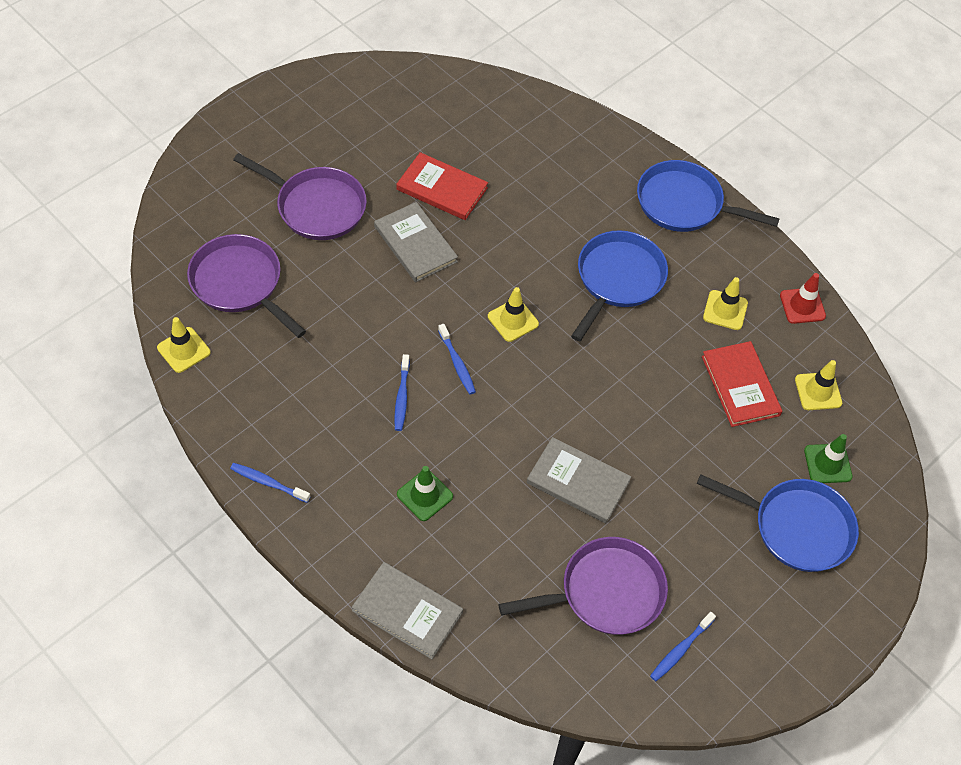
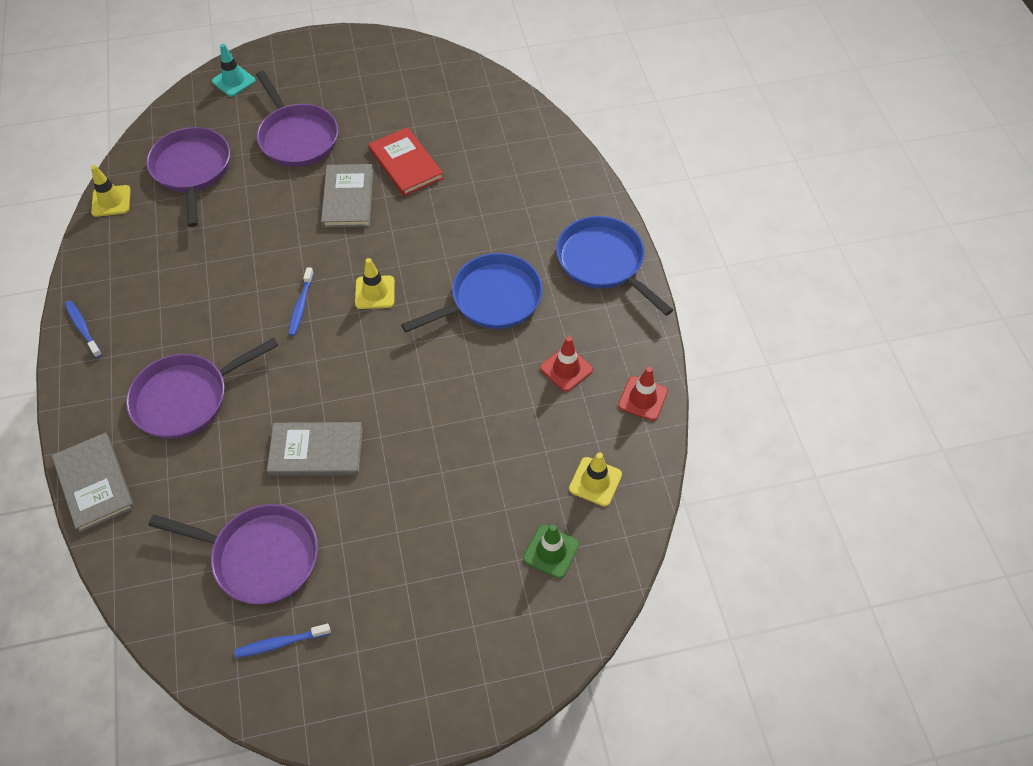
camera: 35 degrees right, 0 degrees up
blue toothbrush [394,354,410,431] -> none
green traffic cone [397,466,453,521] -> purple pan [126,338,279,439]
grey book [527,437,631,523] -> grey book turned 60 degrees counterclockwise [267,422,363,476]
blue pan [697,474,859,572] -> none
red book [702,341,782,427] -> none
yellow traffic cone [703,277,748,330] -> red traffic cone [540,336,593,392]
none -> turquoise traffic cone [212,44,256,97]

